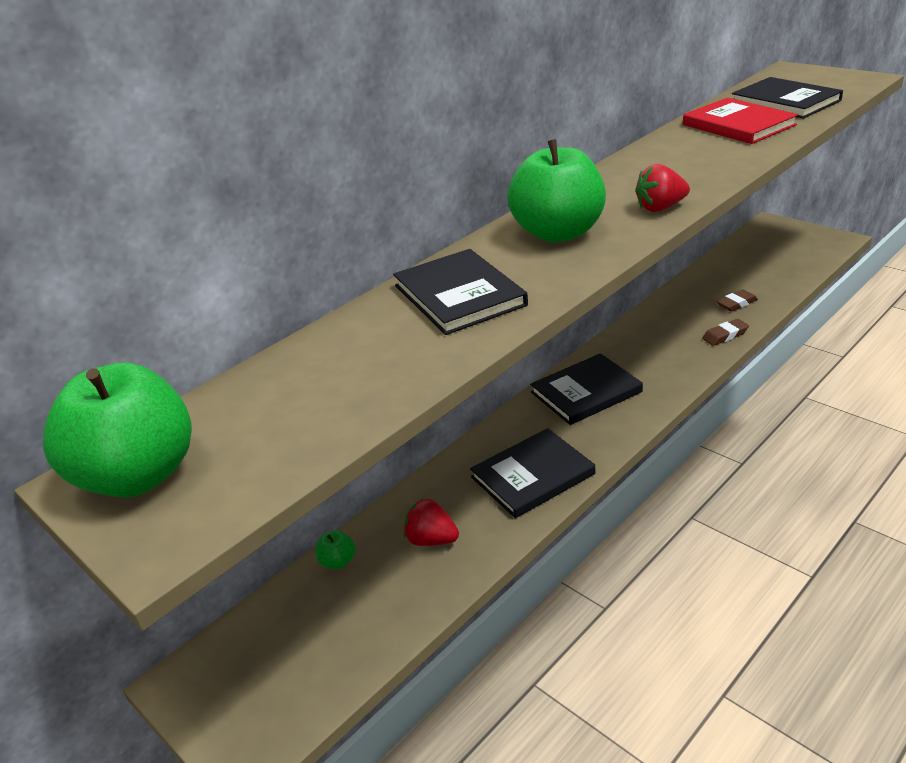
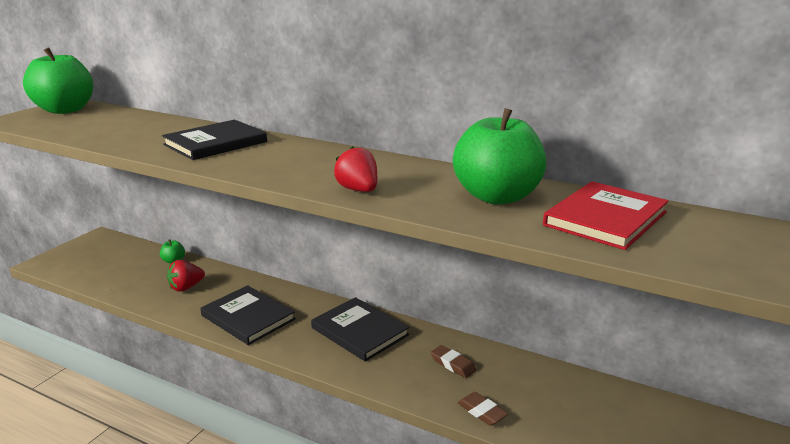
camera: 70 degrees right, 10 degrees down
red strawberry [404,498,459,546] -> red strawberry turned 135 degrees counterclockwise [167,260,205,292]
green apple [507,139,606,243] -> green apple moved to [453,108,547,205]
brown eraser [716,290,758,312] -> brown eraser moved to [431,345,476,378]
black book [732,77,843,119] -> none

